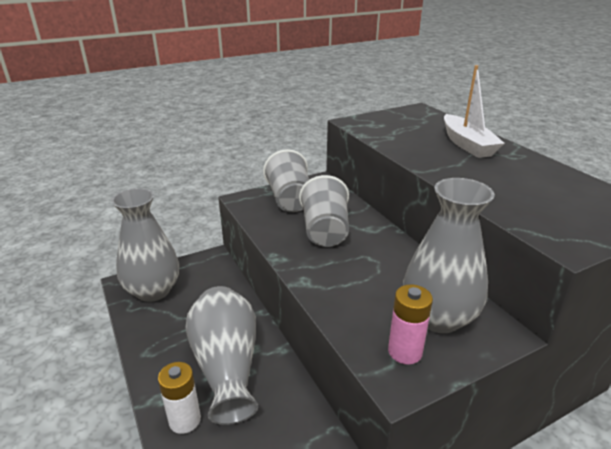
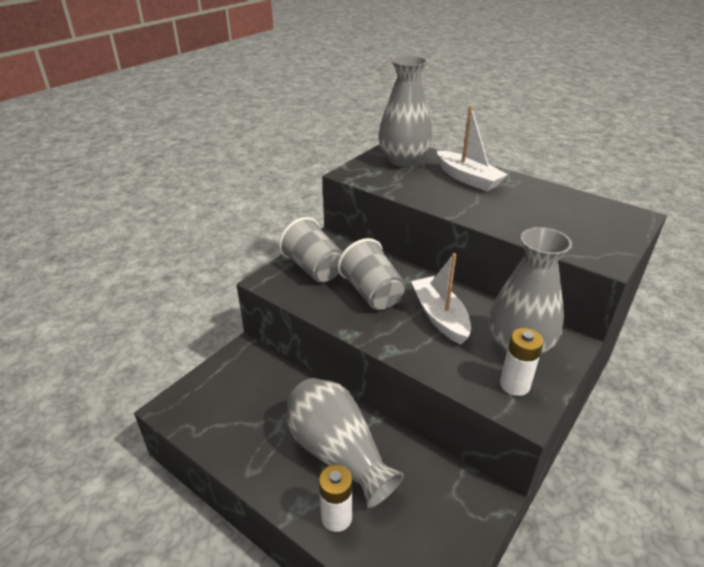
camera: 25 degrees left, 5 degrees up
grey vase [111,188,179,302] -> grey vase moved to [379,56,432,167]
pink battery [388,284,433,364] -> white battery [500,328,544,396]
none -> white boat [411,253,471,344]

